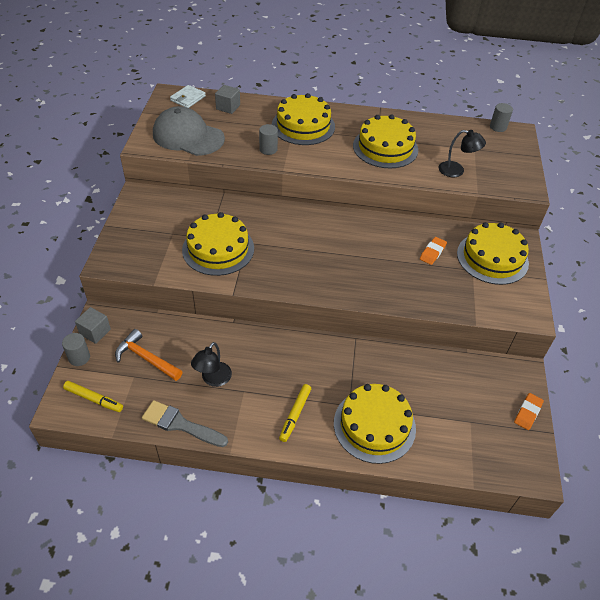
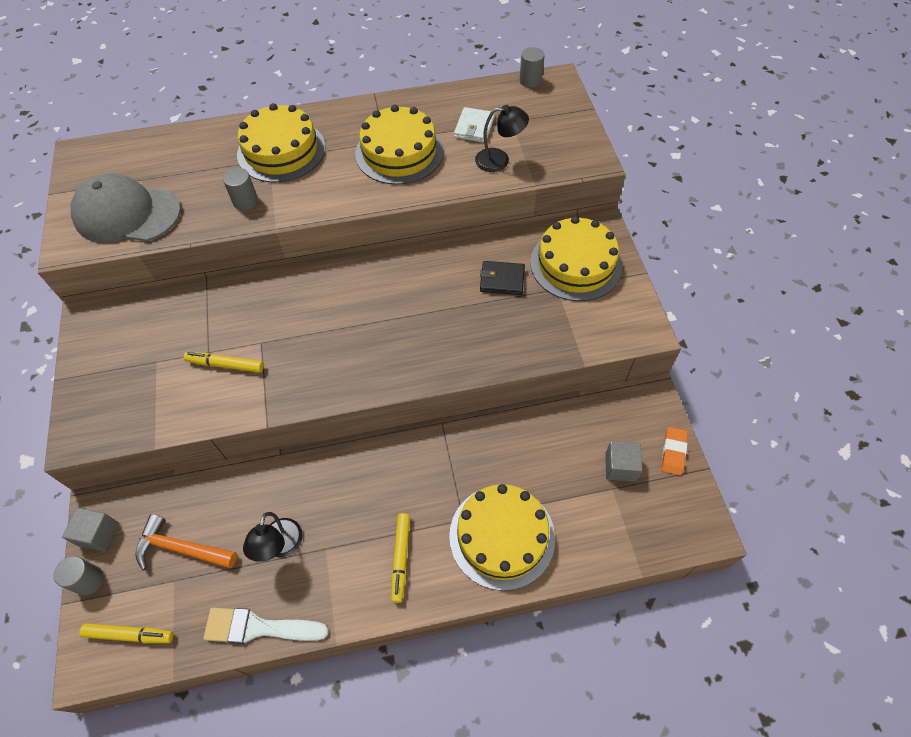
camera: 15 degrees left, 10 degrees up
grey brush [142,400,228,447] -> white brush [203,608,329,644]
white wallet [170,85,206,108] -> white wallet moved to [454,107,495,143]
yellow cake [182,212,254,276] -> yellow marker [184,352,264,373]
grey cube [215,85,240,114] -> grey cube moved to [605,441,642,482]
orange eraser [420,237,447,265] -> black wallet [480,261,525,295]

